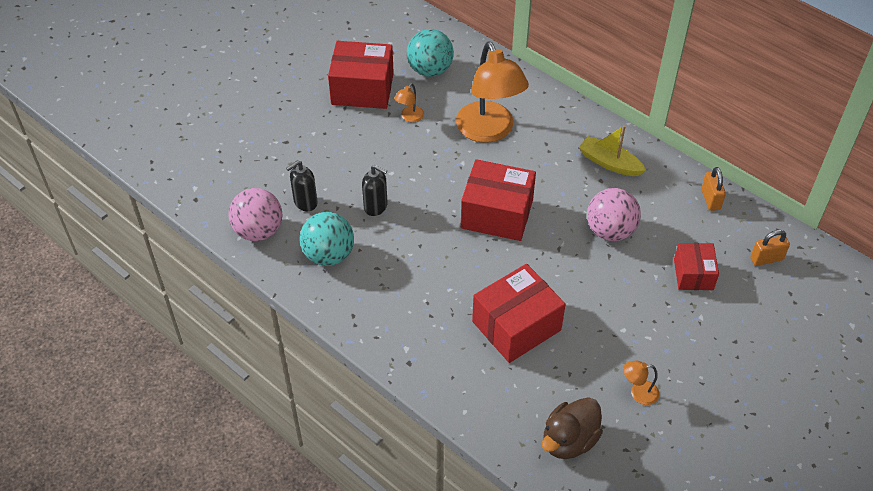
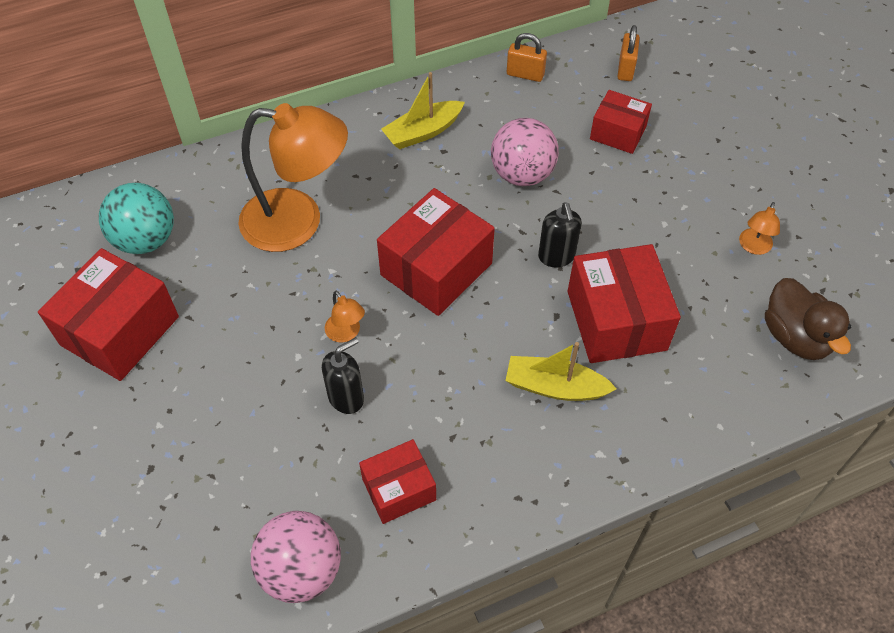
camera: 65 degrees left, 5 degrees up
black soap dispenser [286,160,318,211] -> black soap dispenser moved to [538,202,582,267]
turquoise ball [300,212,354,266] -> red box [359,439,436,524]
orange lamp [394,83,424,122] -> orange lamp moved to [325,291,365,343]
none -> yellow boat [505,342,617,401]

